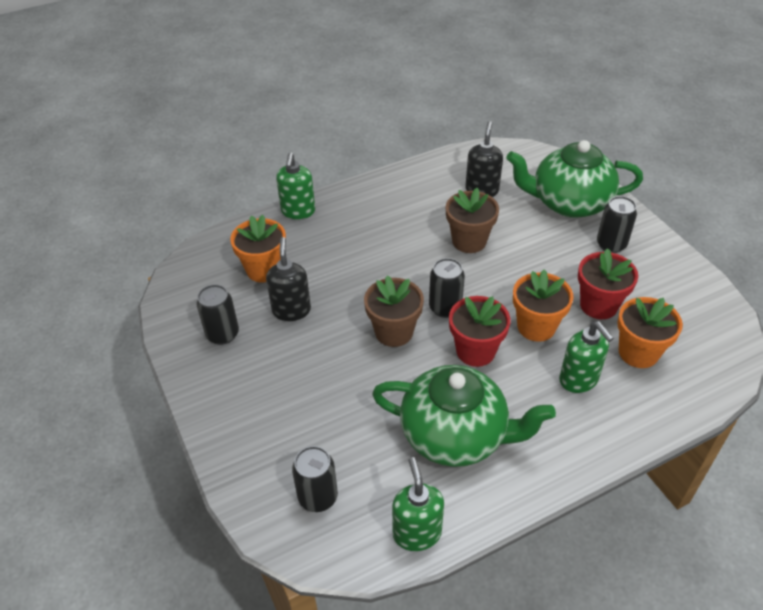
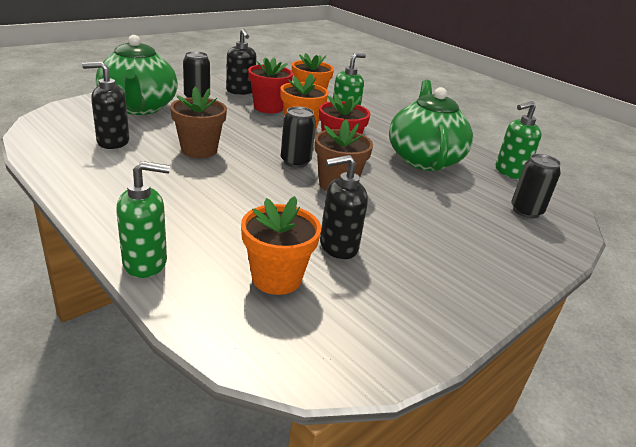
camera: 110 degrees left, 15 degrees down
black can [197,284,239,345] -> none
none -> black soap dispenser [226,28,256,95]

